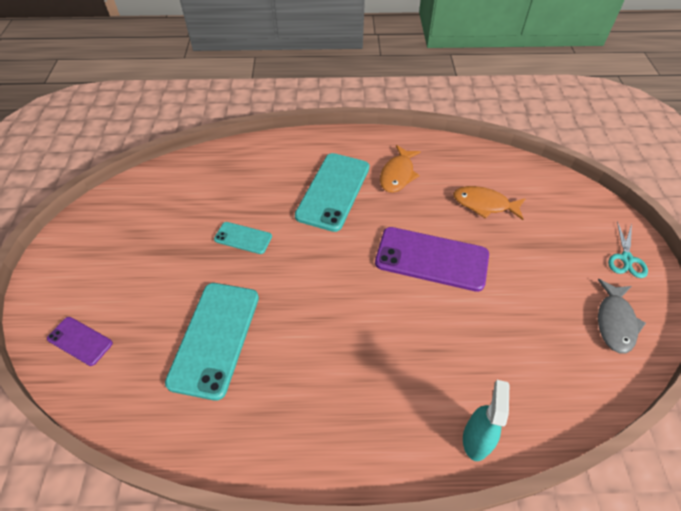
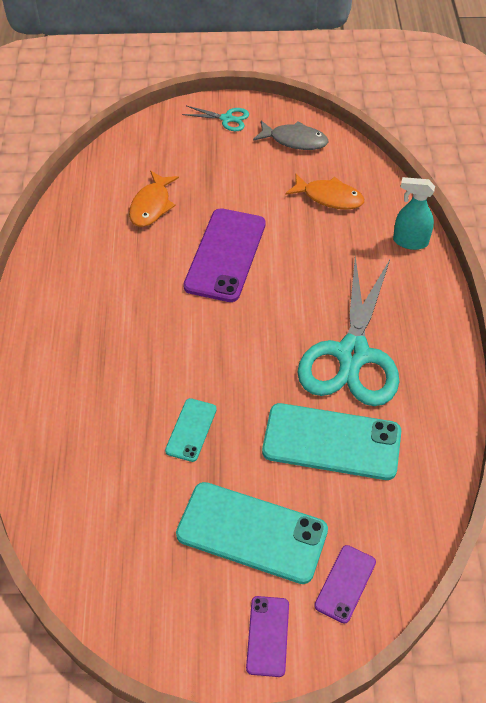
camera: 90 degrees left, 0 degrees up
turquoise phone [295,153,369,232] -> turquoise phone moved to [176,482,328,584]
orange fish [380,145,421,193] -> orange fish moved to [285,174,364,210]
none -> purple phone [246,596,289,677]
none -> turquoise scissors [297,256,399,406]

